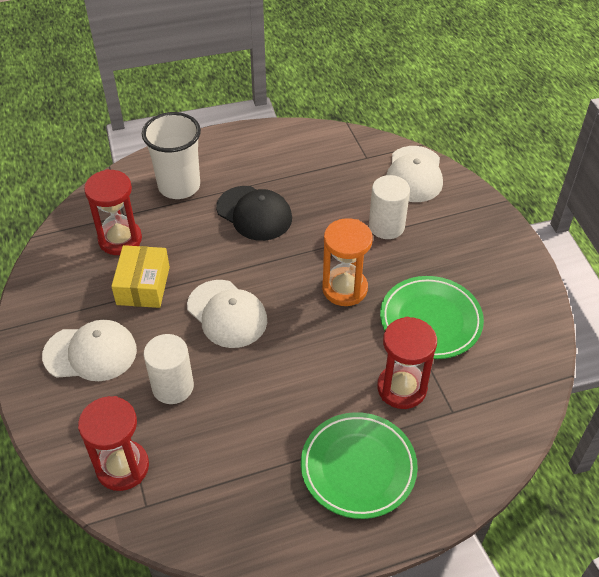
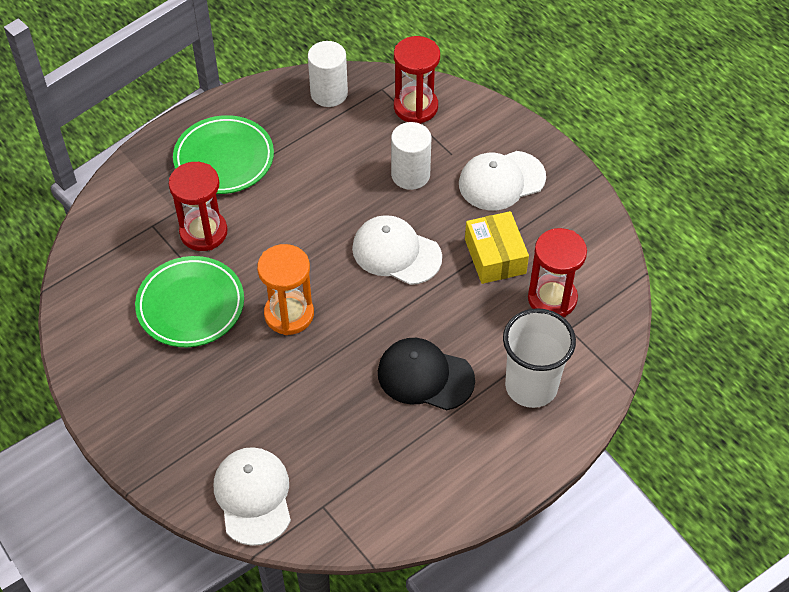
camera: 160 degrees right, 5 degrees up
white cylinder [369,175,410,239] -> white cylinder moved to [308,41,348,107]

